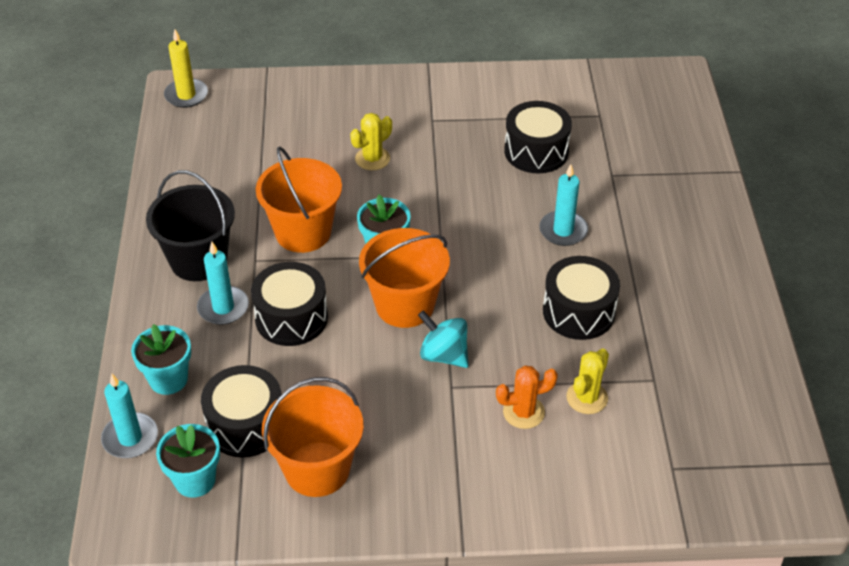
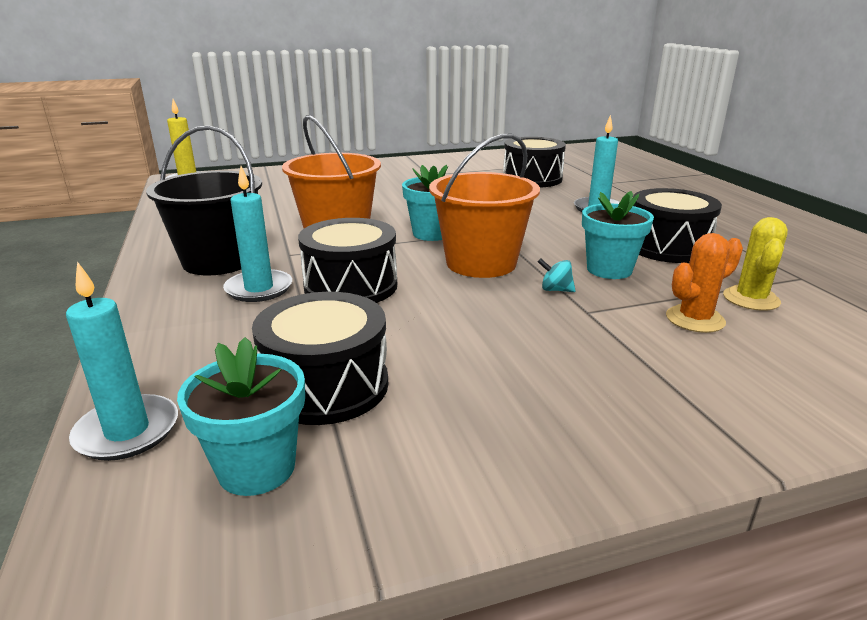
camera: 15 degrees left, 20 degrees down
turquoise flower pot [131,324,191,395] -> turquoise flower pot moved to [582,191,654,279]
orange bucket [262,377,364,497] -> none
yellow cactus [350,113,392,170] -> none
turquoise spinning top [418,310,469,368] -> turquoise spinning top [538,258,576,292], size x0.52

